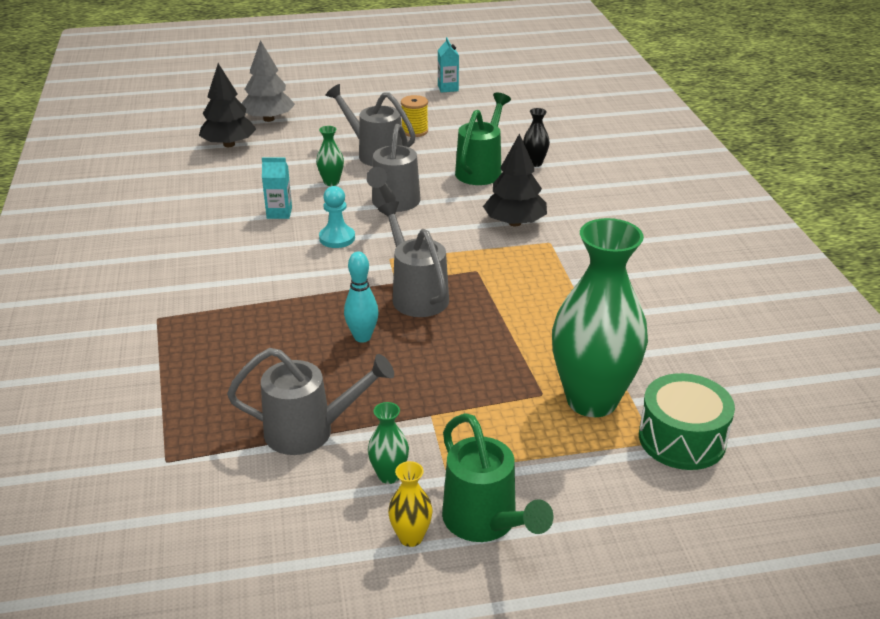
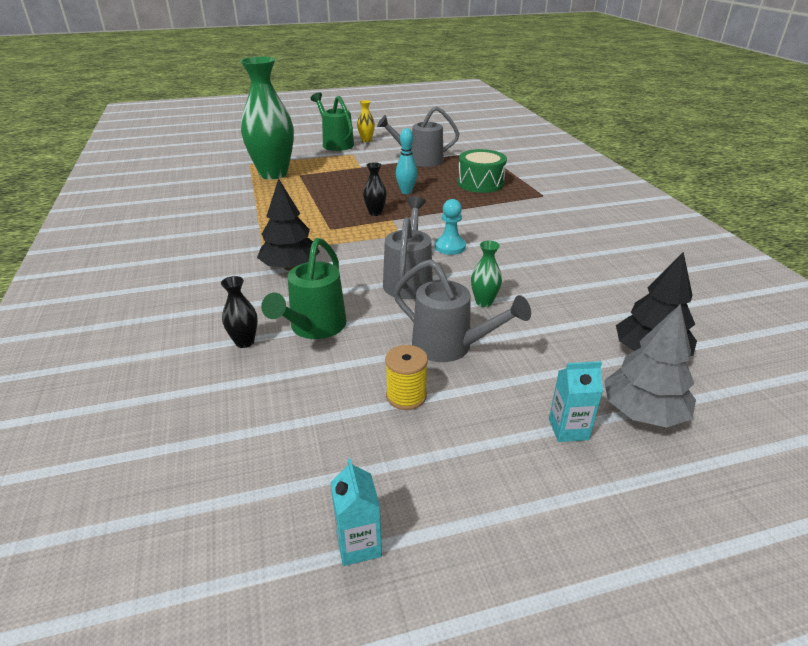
camera: 175 degrees right, 0 degrees up
turquoise carton [262,157,292,219] -> turquoise carton moved to [549,361,603,442]
green vase [368,402,409,484] -> none
grey watering can [378,201,449,317] -> black vase [363,162,387,216]
green drum [639,373,735,470] -> green drum moved to [458,149,507,193]

